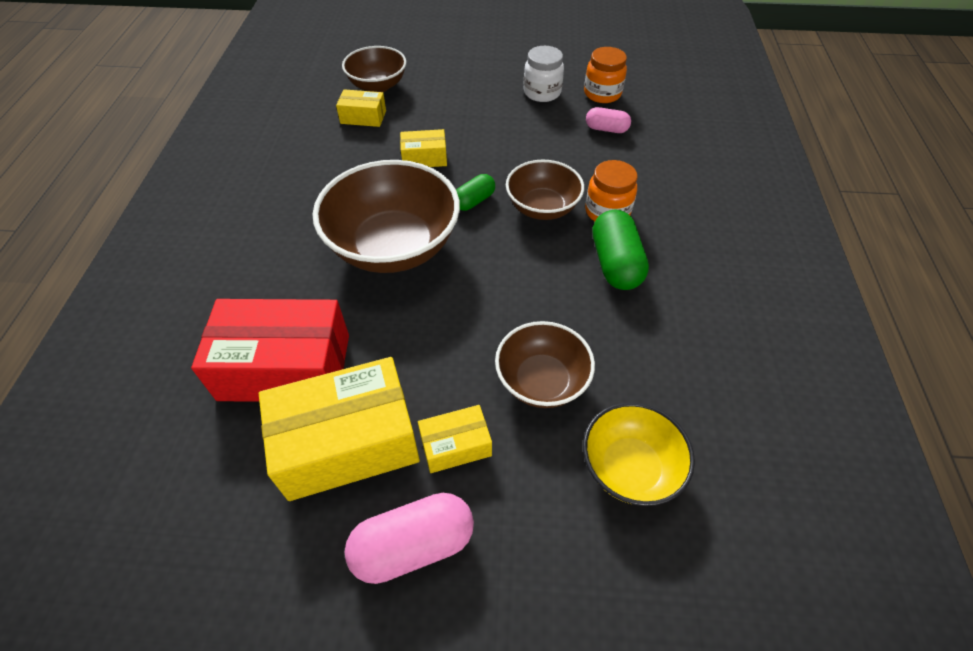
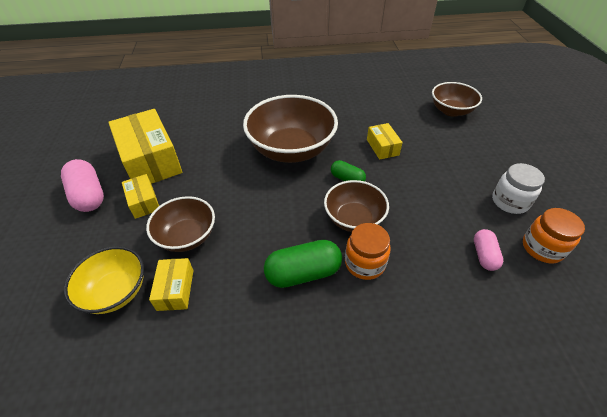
camera: 80 degrees right, 5 degrees down
red box [191,299,349,402] -> none
yellow box [336,89,386,127] -> yellow box moved to [149,258,193,311]

